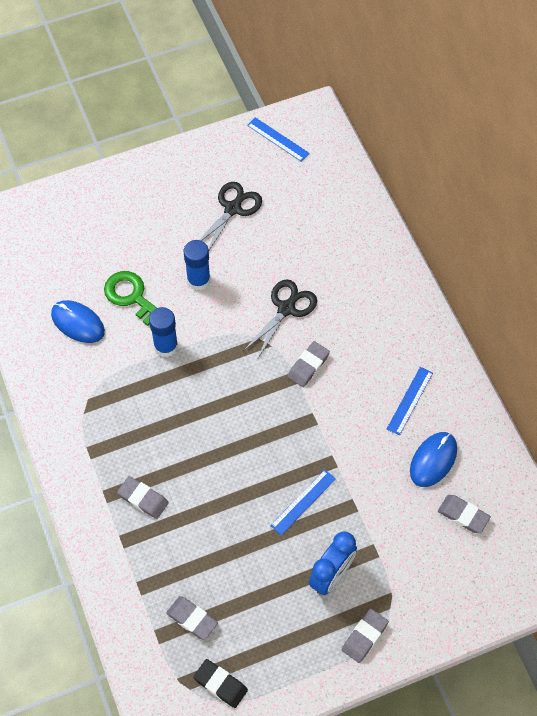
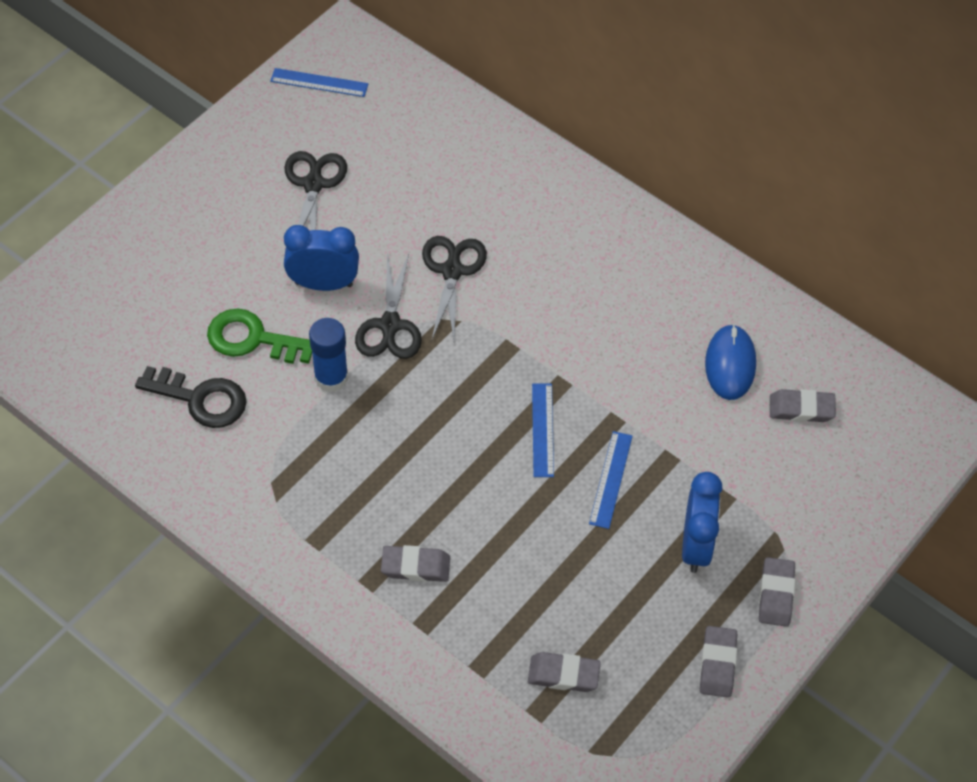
camera: 30 degrees left, 5 degrees down
blue mouse [51,300,105,343] -> black key [135,366,247,428]
blue glue stick [184,240,211,291] -> blue clock [284,225,359,291]
black eraser [193,659,248,708] -> none
grey eraser [288,341,330,387] -> grey eraser moved to [700,626,737,698]
blue ruler [387,367,433,436] -> blue ruler moved to [532,383,554,477]
none -> black scissors [355,253,422,359]

